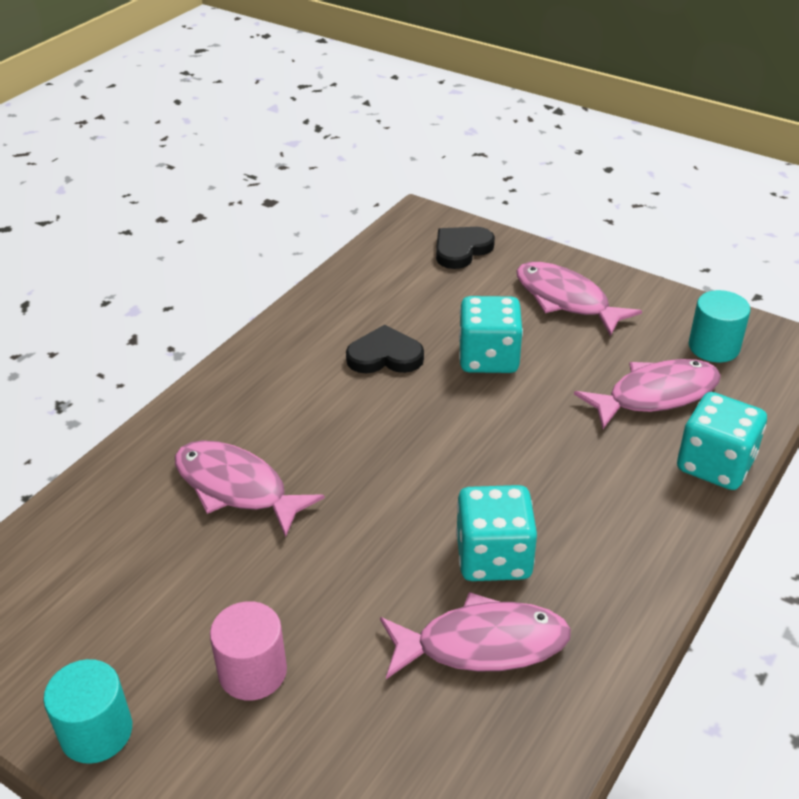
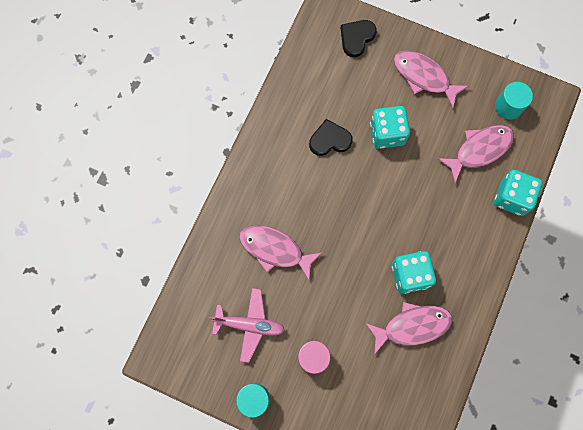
camera: 10 degrees left, 35 degrees up
none -> pink plane [210,288,285,363]

